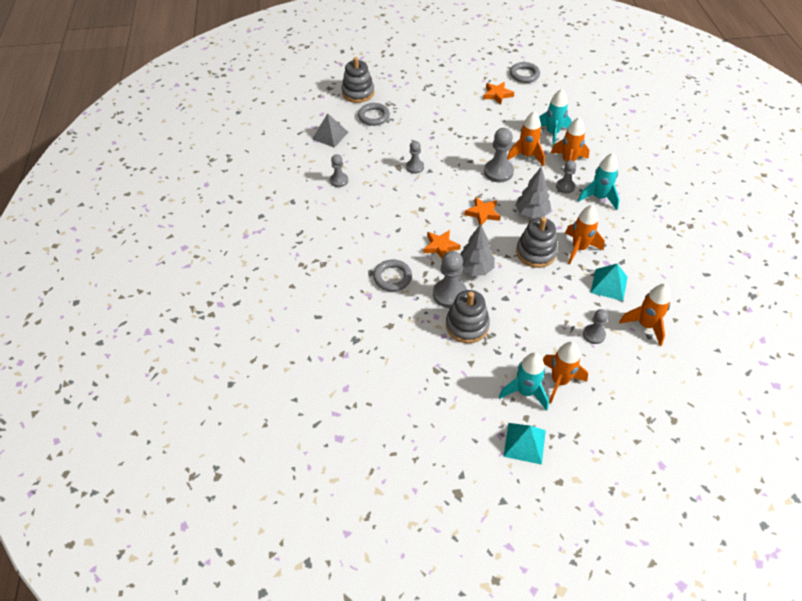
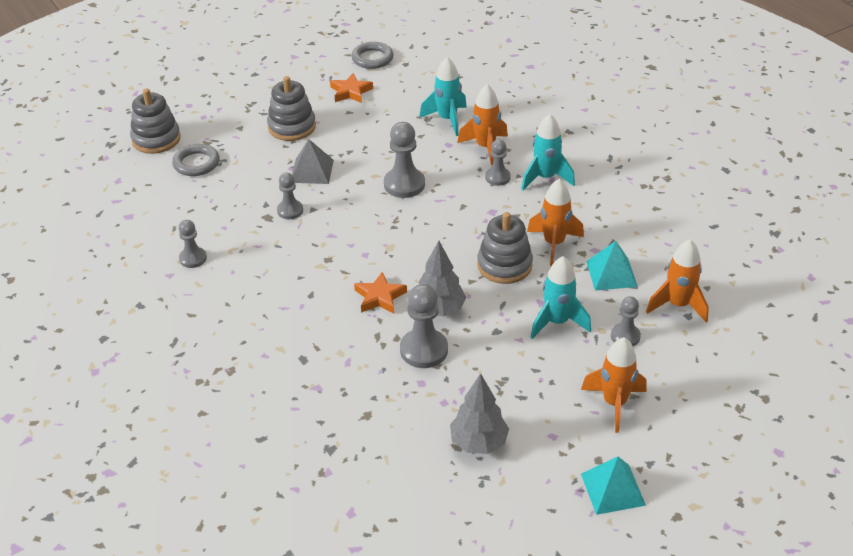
camera: 25 degrees left, 10 degrees down
grey pyramid [312,113,348,148] -> grey pyramid moved to [292,139,334,184]
grey ring [373,259,412,291] -> none
grey stacking toy [446,290,490,343] -> grey stacking toy moved to [267,76,316,141]
orange star [464,197,501,225] -> none
turquoise rocket [499,353,549,411] -> turquoise rocket moved to [531,256,591,339]
orange rocket [507,111,545,166] -> none
grey tree [515,167,551,218] -> grey tree moved to [450,373,509,454]

